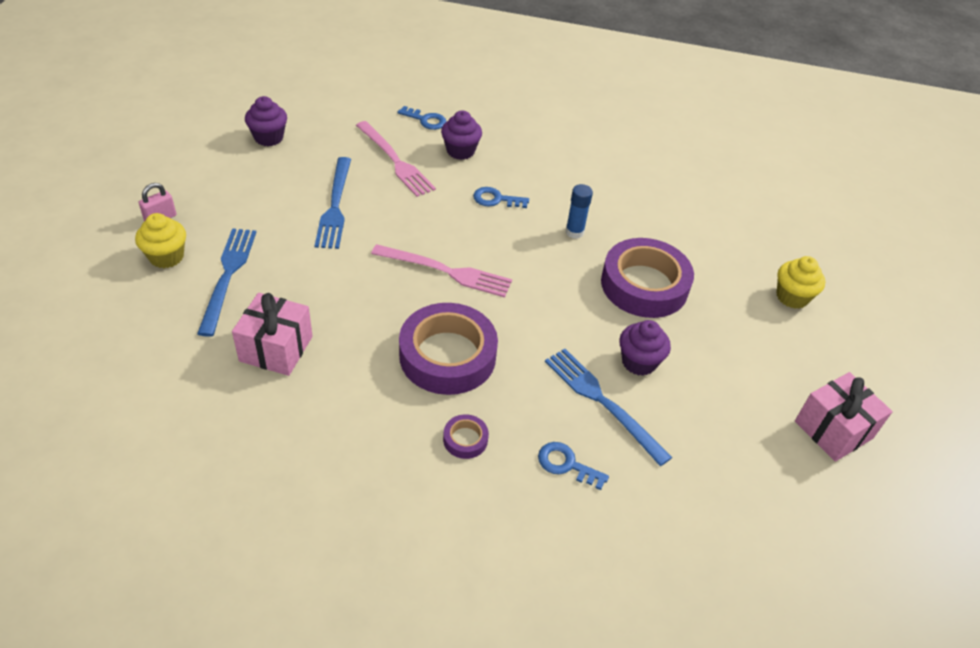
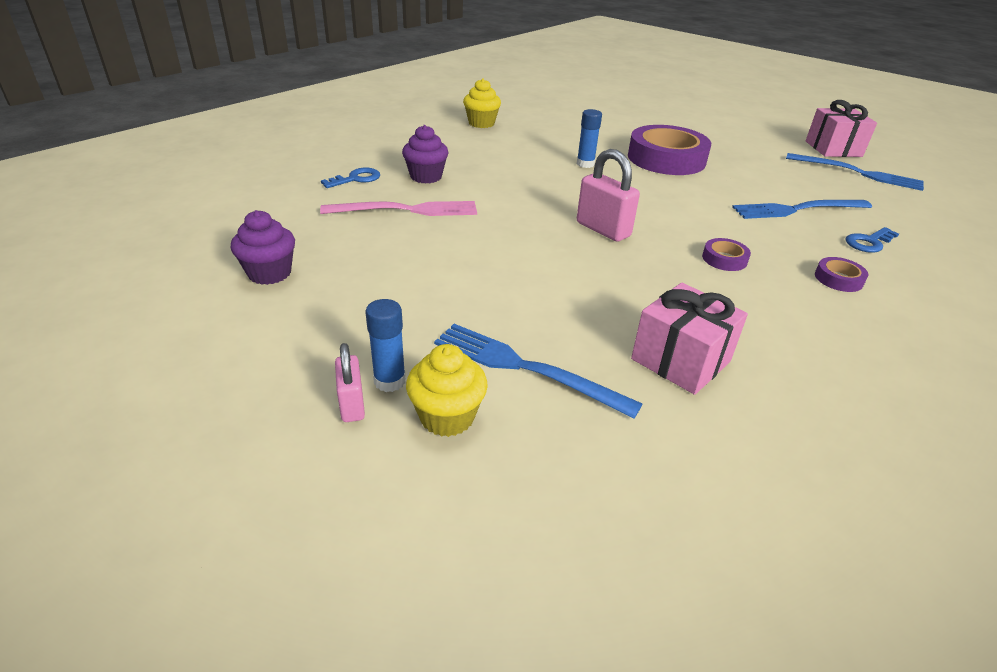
camera: 60 degrees left, 10 degrees down
blue fork [315,157,351,249] -> blue fork moved to [786,153,924,191]
pink fork [371,244,512,298] -> pink padlock [577,149,640,242]
purple tape [399,303,498,395] -> purple tape [702,238,751,271], size x0.43
blue key [473,187,529,208] -> none
purple cupcake [619,320,671,376] -> none
yellow cupcake [777,256,826,309] -> yellow cupcake moved to [463,78,501,128]
none -> blue glue stick [365,299,406,392]

